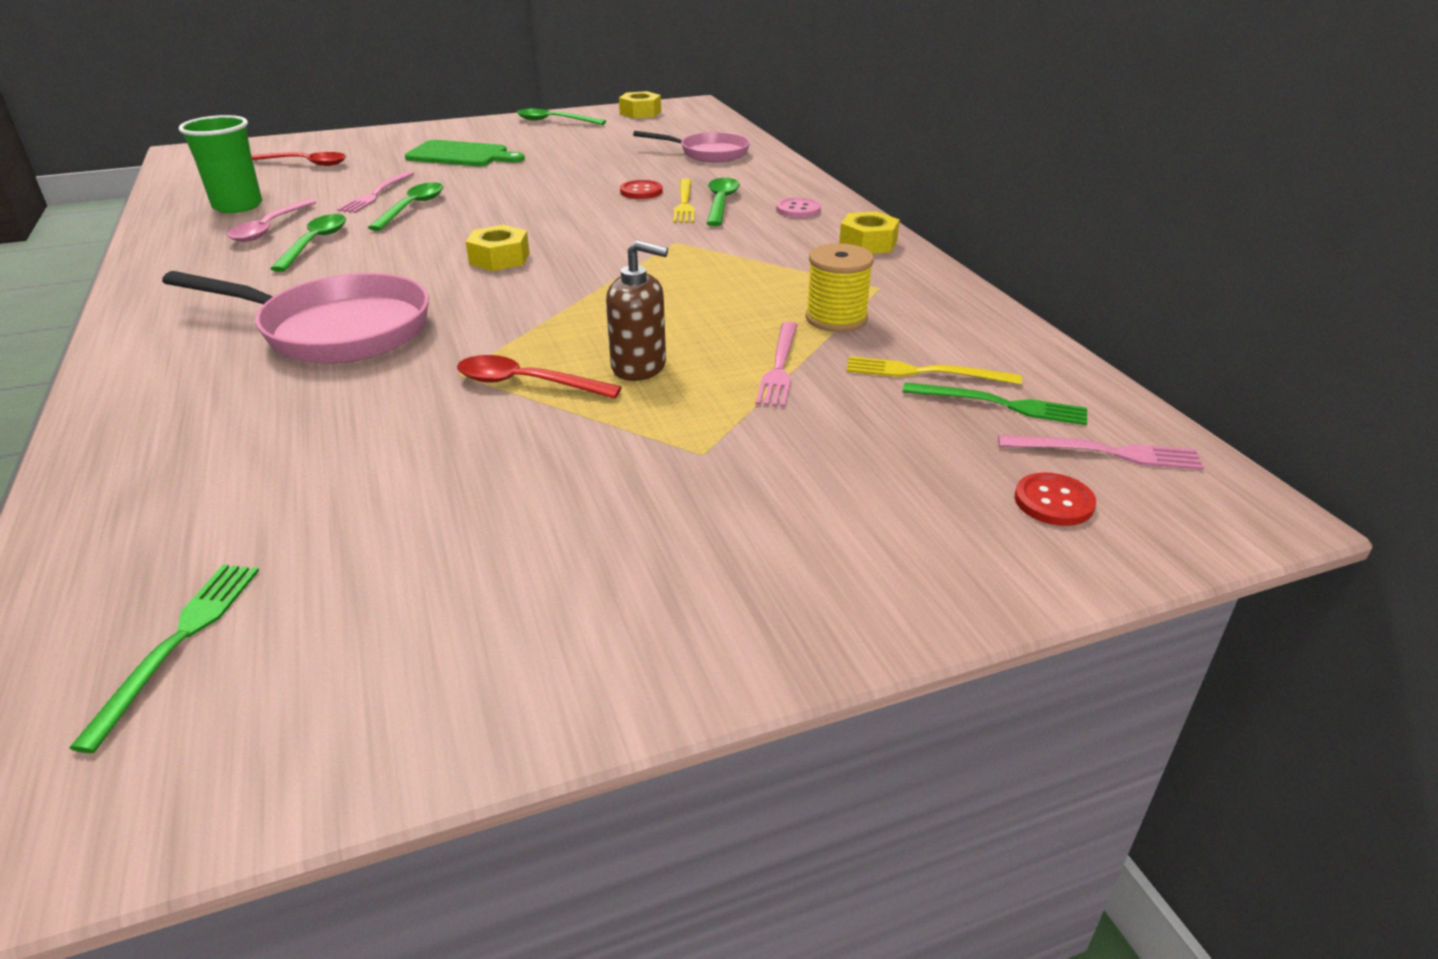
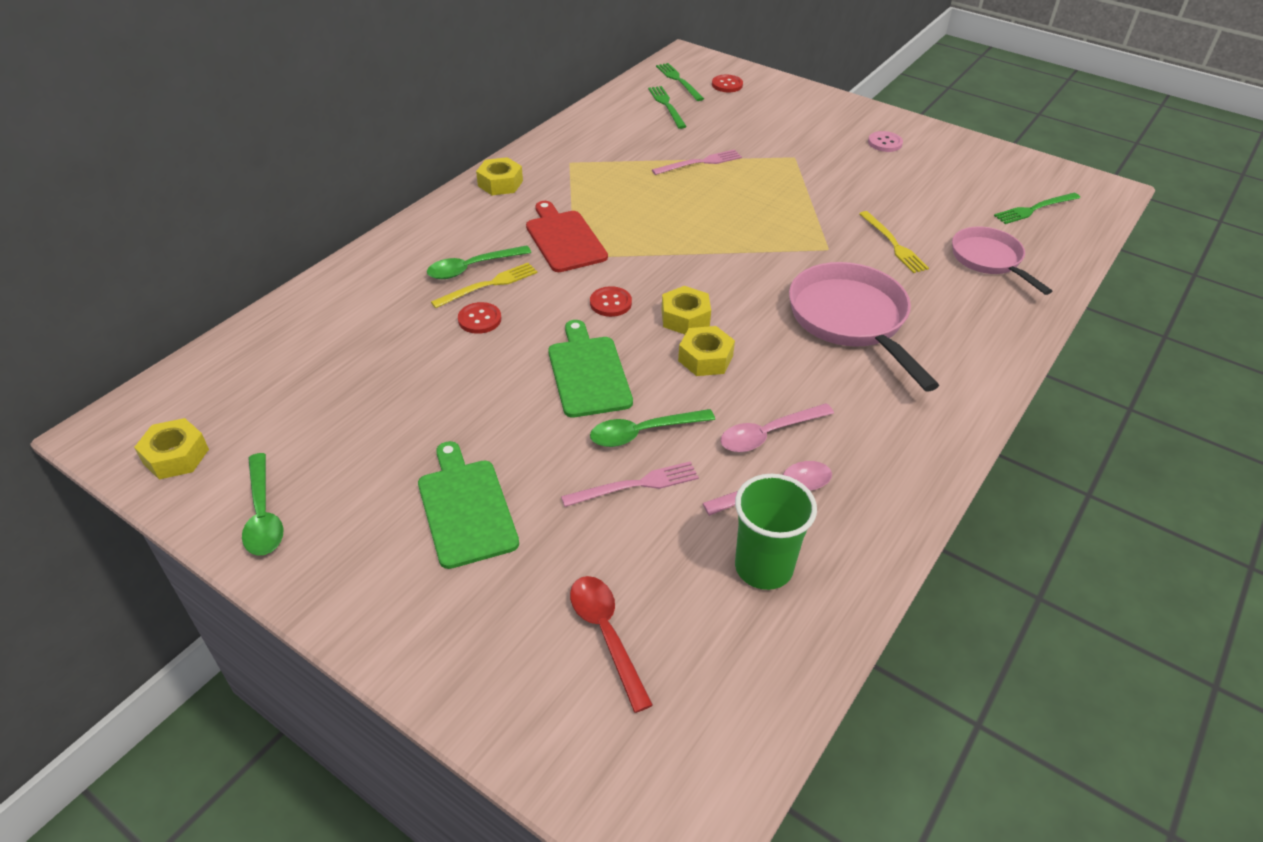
camera: 125 degrees left, 10 degrees up
green spoon [270,214,346,272] -> pink spoon [720,403,834,452]
red spoon [457,355,622,399] -> none
brown soap dispenser [606,240,668,381] -> none
pink pan [633,131,750,162] -> pink pan moved to [952,226,1052,295]
pink button [776,197,821,218] -> pink button moved to [868,131,903,152]
yellow spool [806,243,874,332] -> none
yellow fork [846,356,1022,385] -> yellow fork moved to [859,211,929,273]
pink fork [998,435,1204,470] -> green fork [656,63,704,101]
none -> red cutting board [526,201,608,272]
none -> green cutting board [548,320,633,417]
none -> red button [590,286,632,317]
none -> yellow nut [678,326,735,376]

